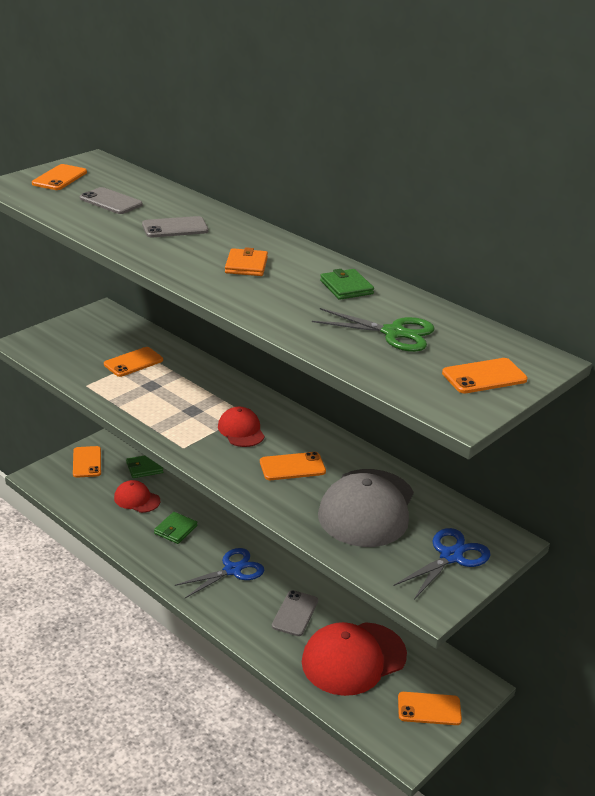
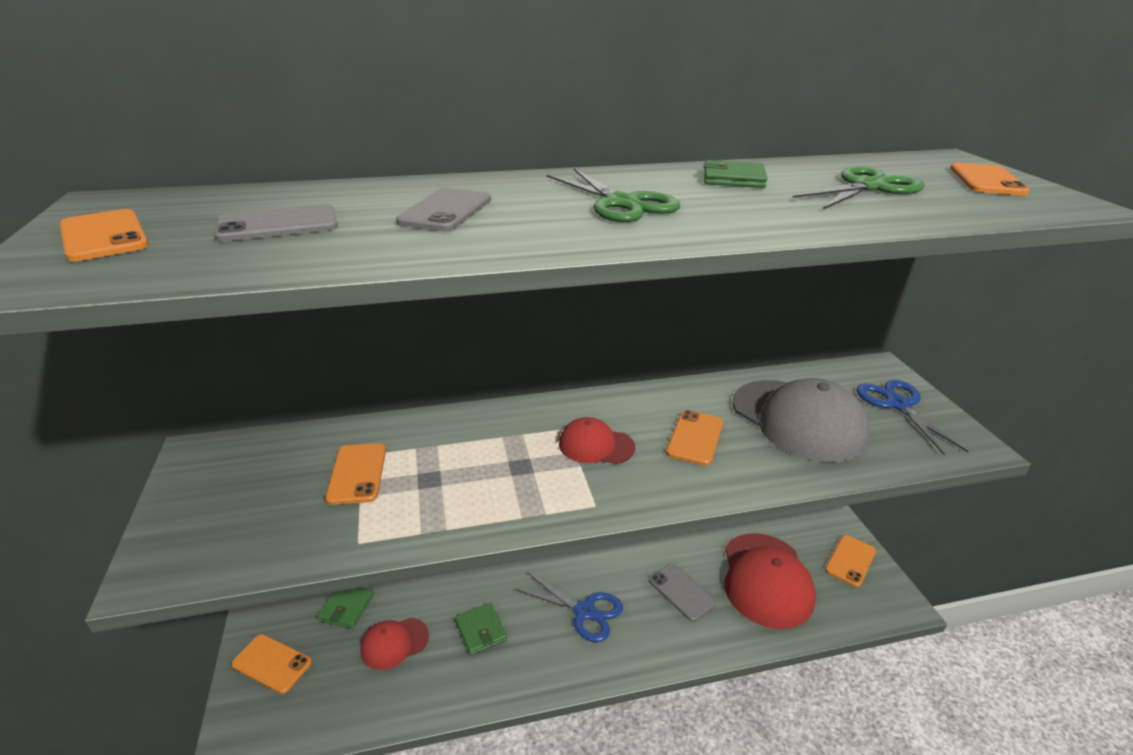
camera: 55 degrees left, 0 degrees up
blue scissors [175,548,264,598] -> blue scissors turned 120 degrees clockwise [515,572,623,642]
orange wallet [225,247,268,276] -> green scissors [547,168,680,222]

